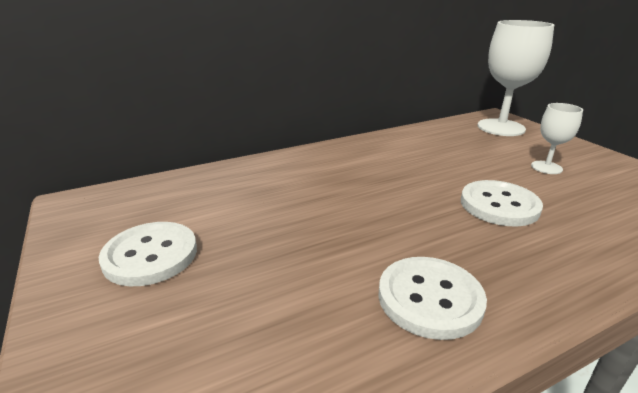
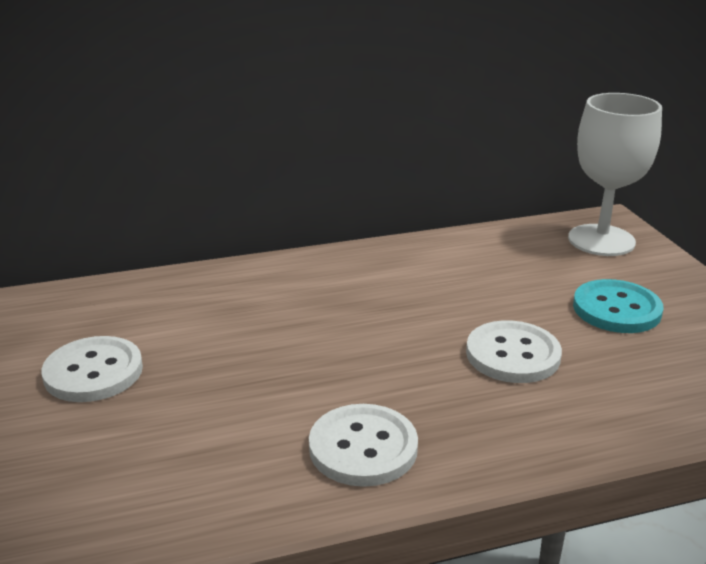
camera: 10 degrees right, 0 degrees up
white goblet [531,103,583,174] -> turquoise button [573,279,664,333]

